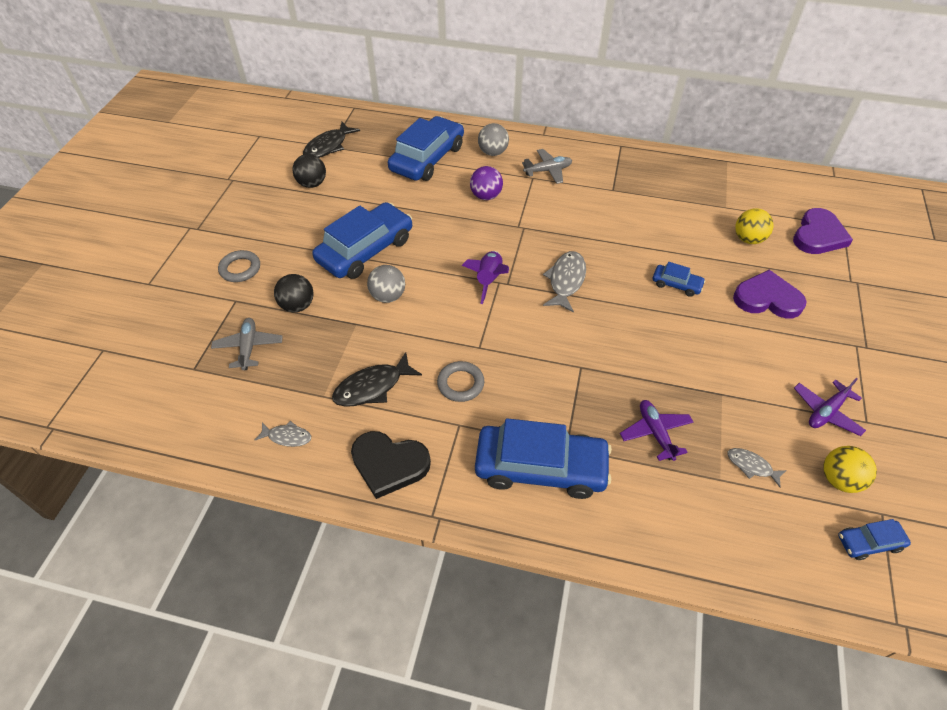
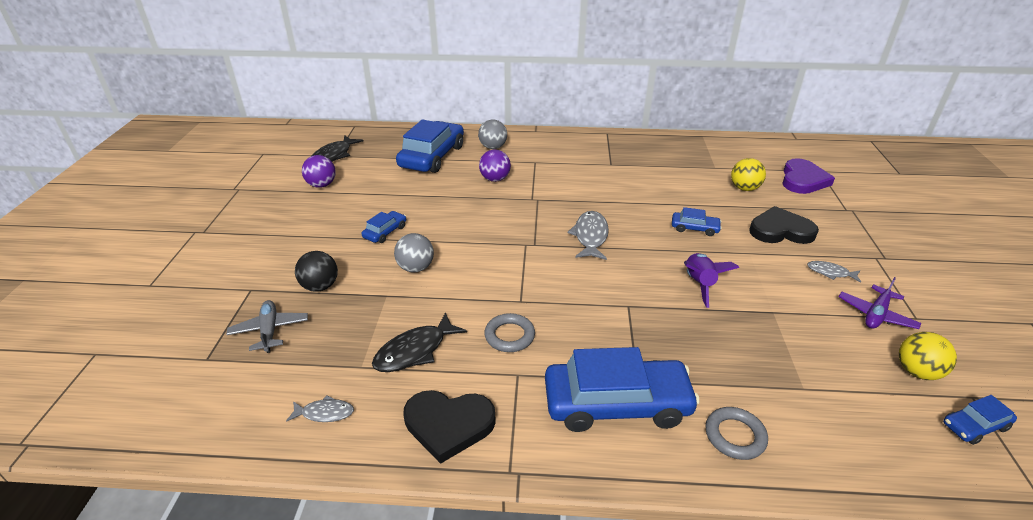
camera: 10 degrees left, 15 degrees down
grey ring [218,250,260,282] -> grey ring moved to [705,407,768,460]
black ball [292,154,326,188] -> purple ball [302,155,336,188]
blue car [312,202,412,279] -> blue car [361,211,406,243], size x0.46
purple rocket [462,251,509,304] -> purple rocket moved to [684,253,739,308]
grey plane [522,149,572,184] -> none
purple plane [620,400,693,461] -> none
grey fish [727,448,787,487] -> grey fish moved to [807,261,861,283]
purple heart [733,270,807,318] -> black heart [749,206,819,244]

